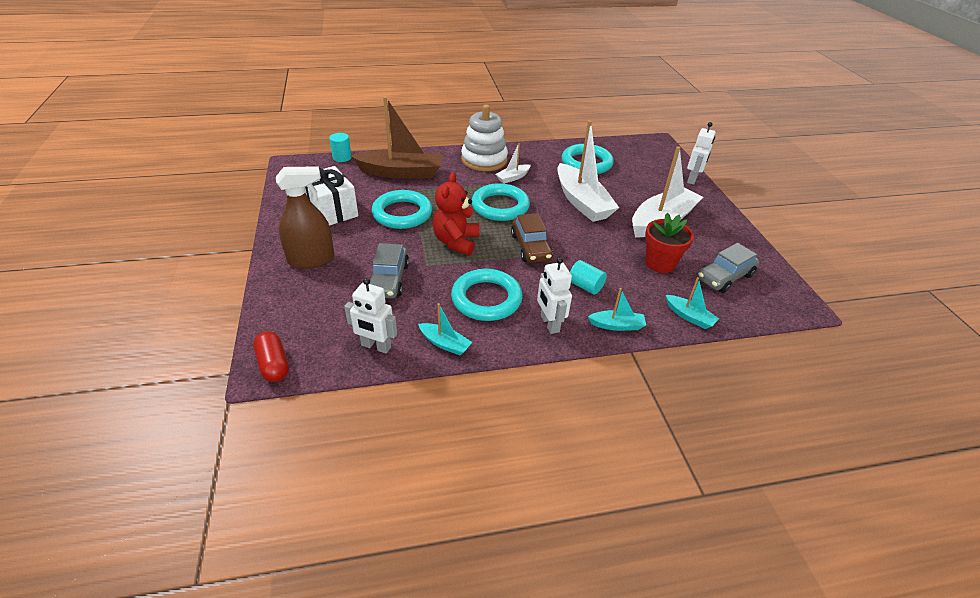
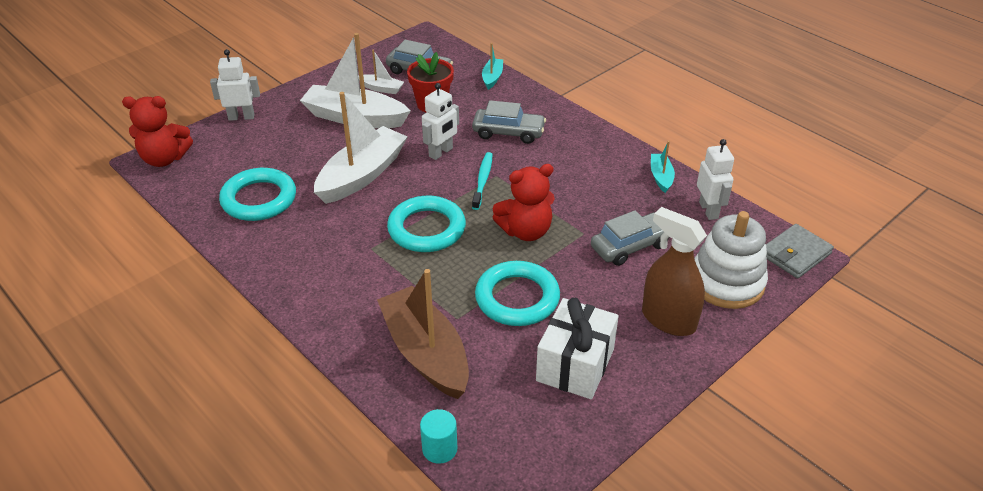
camera: 120 degrees left, 0 degrees up
red capsule [253,331,289,382] -> grey wallet [766,224,834,278]
turquoise ring [451,269,523,321] -> none
white stacking toy [461,105,508,171] -> white stacking toy moved to [694,211,768,309]
white boat [495,143,531,184] -> white boat moved to [358,50,404,94]
brown car [511,213,553,263] -> turquoise toothbrush [472,152,493,210]
white robot [537,257,572,334] -> white robot moved to [422,83,459,160]
turquoise cylinder [570,260,607,295] -> grey car [472,100,546,144]
turquoise boat [588,288,646,331] -> none
none -> red teddy bear [122,96,193,167]

